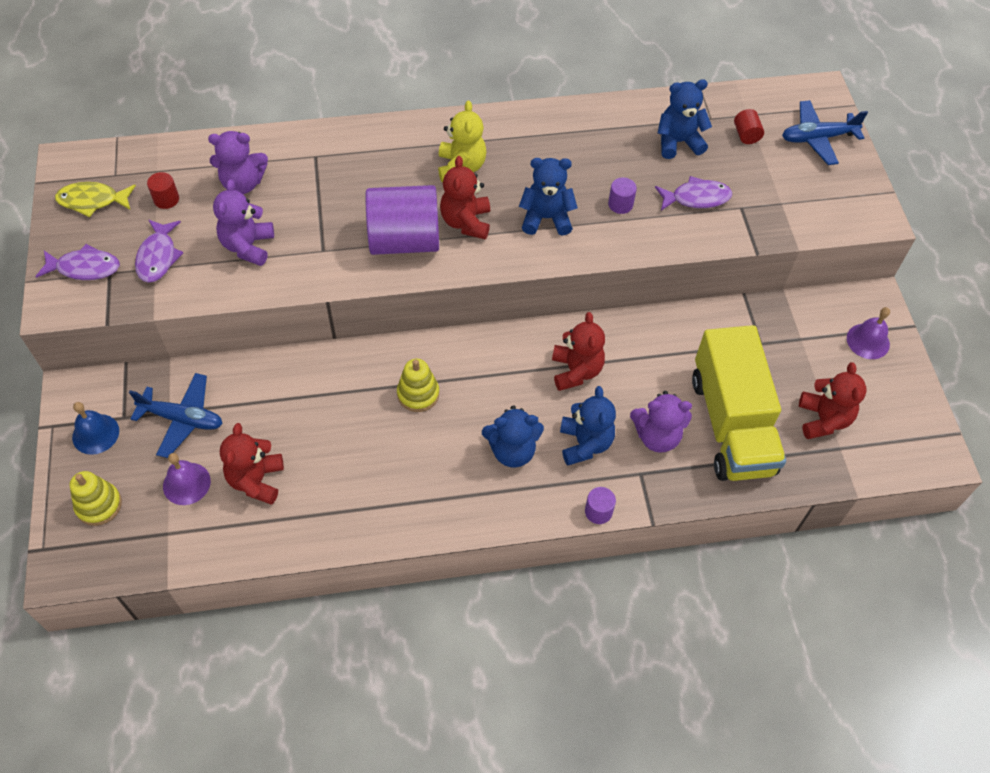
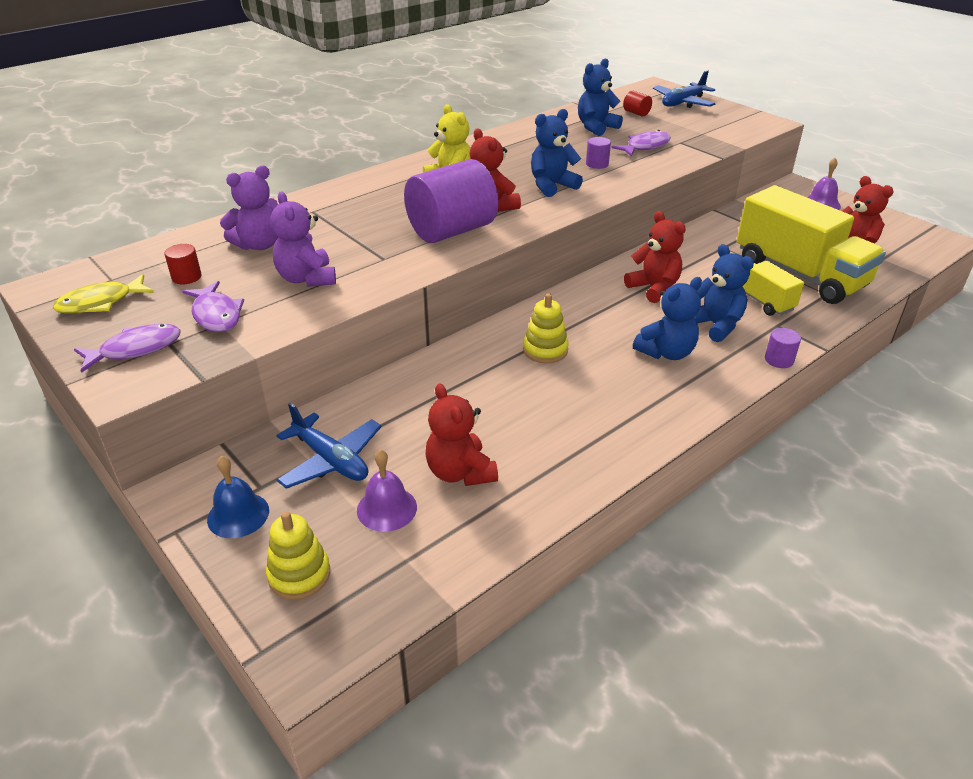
camera: 30 degrees left, 20 degrees down
blue plane [129,373,223,458] -> blue plane turned 60 degrees clockwise [277,402,382,489]
purple teddy bear [630,391,692,453] -> yellow truck [742,260,804,316]

